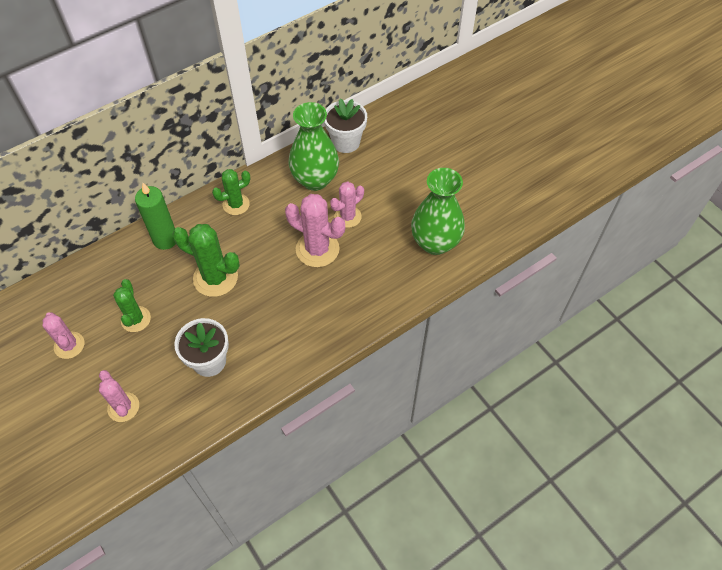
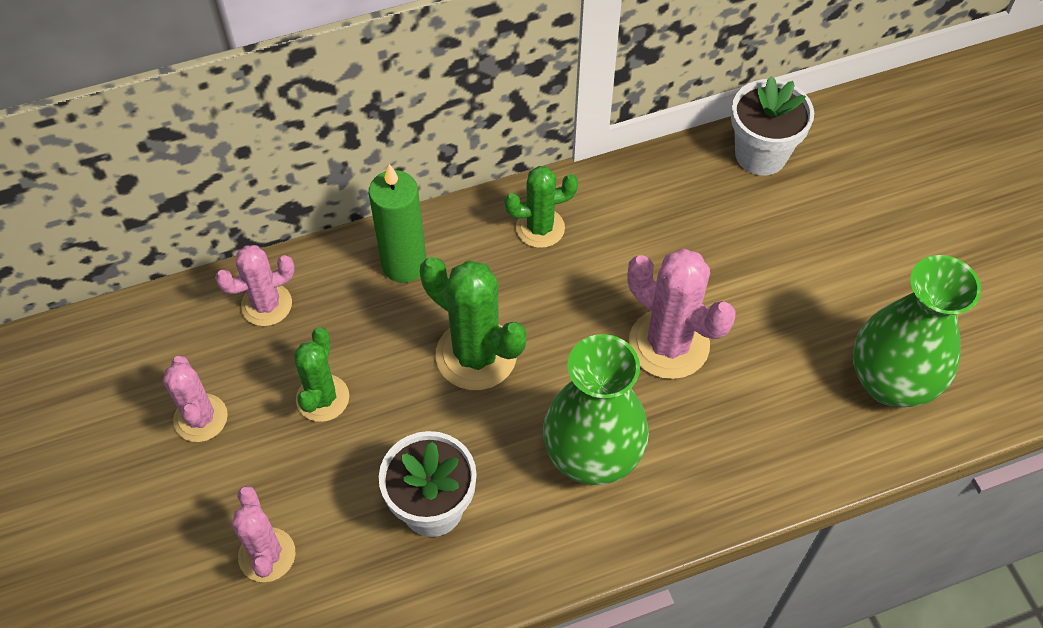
camera: 15 degrees right, 0 degrees up
green vase [289,102,339,191] -> green vase moved to [543,334,649,485]
pink cactus [330,182,364,228] -> pink cactus moved to [215,245,295,326]

